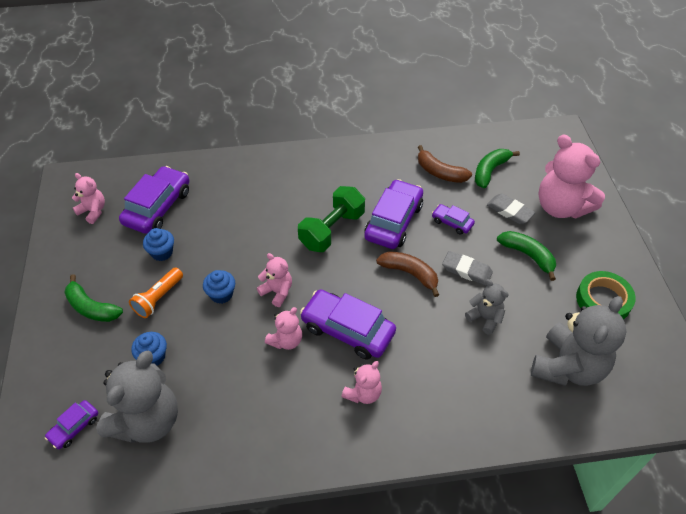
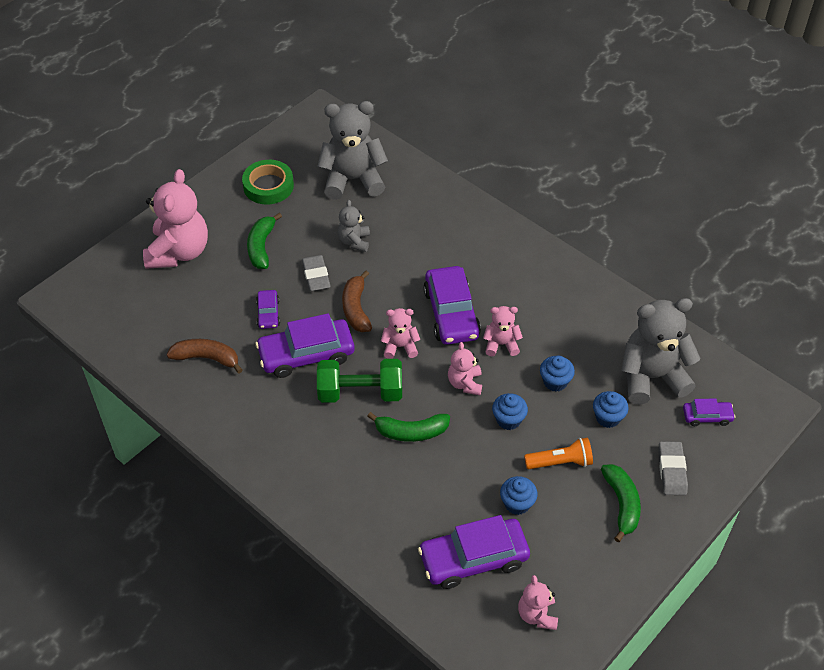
camera: 130 degrees left, 0 degrees up
pink teddy bear [341,361,382,404] -> pink teddy bear moved to [381,308,420,359]
brown banana [418,145,472,183] -> brown banana turned 75 degrees counterclockwise [167,339,243,373]
green banana [475,149,520,188] -> green banana moved to [367,412,450,442]
grey eraser [487,194,535,224] -> grey eraser moved to [658,441,688,495]
none -> blue cupcake [540,355,575,392]

